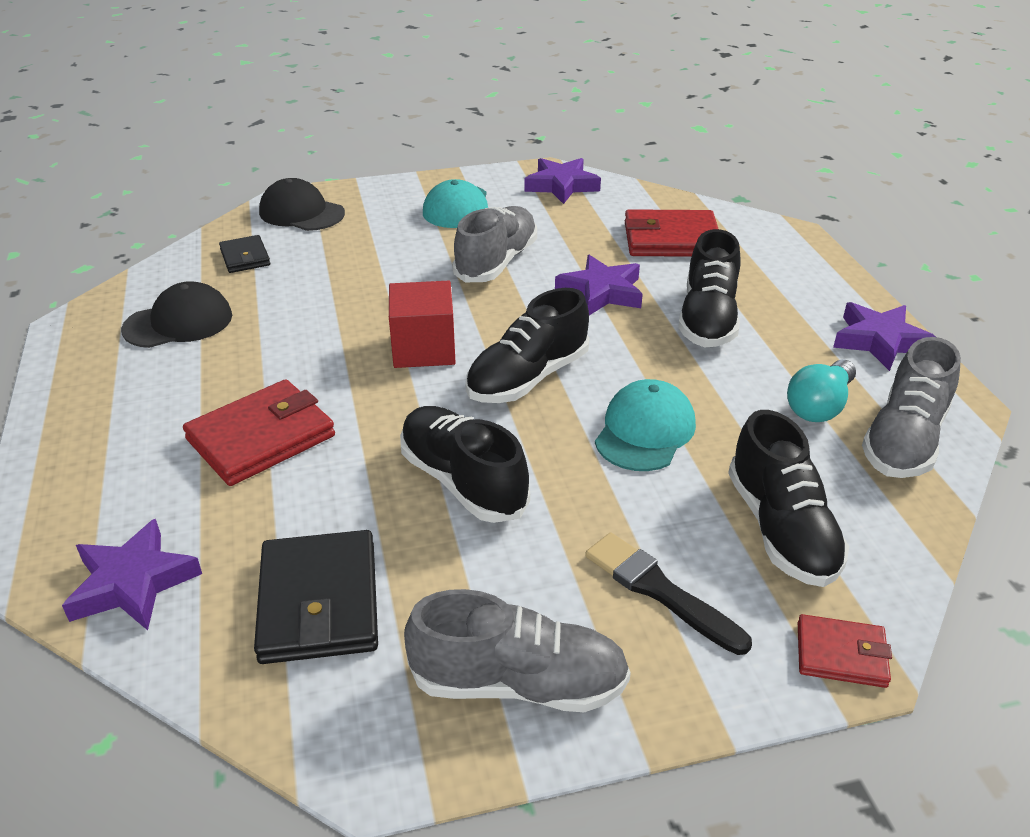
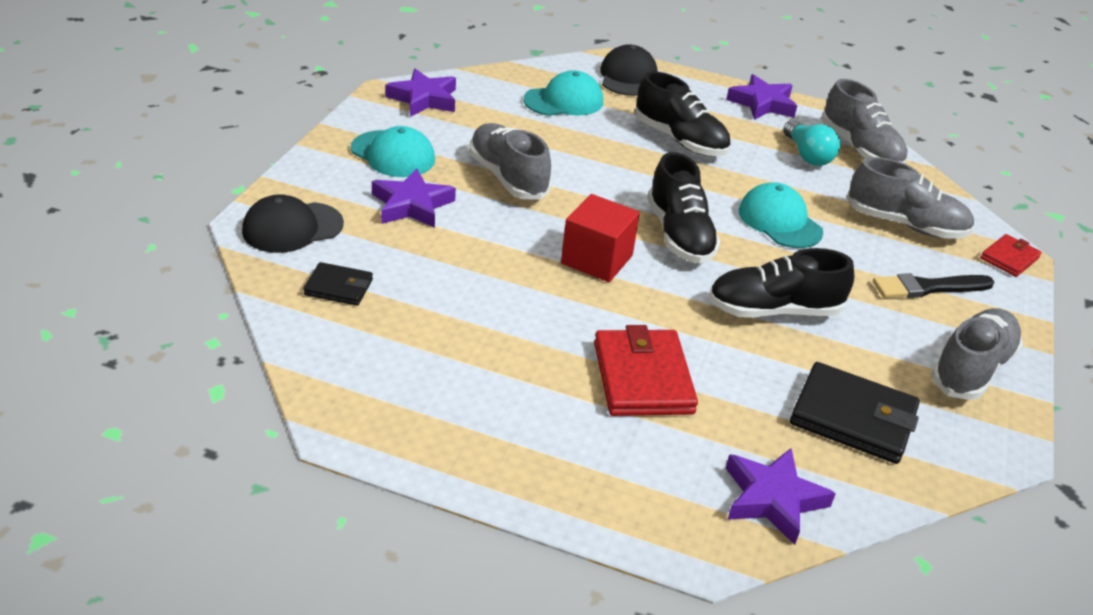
camera: 60 degrees left, 0 degrees up
black cap [121,281,232,348] -> black cap moved to [600,44,658,96]
purple star [555,255,643,315] -> purple star moved to [372,168,456,228]
red wallet [625,209,718,257] -> turquoise cap [523,70,603,116]
black shoe [728,410,849,587] -> grey shoe [847,157,974,239]

